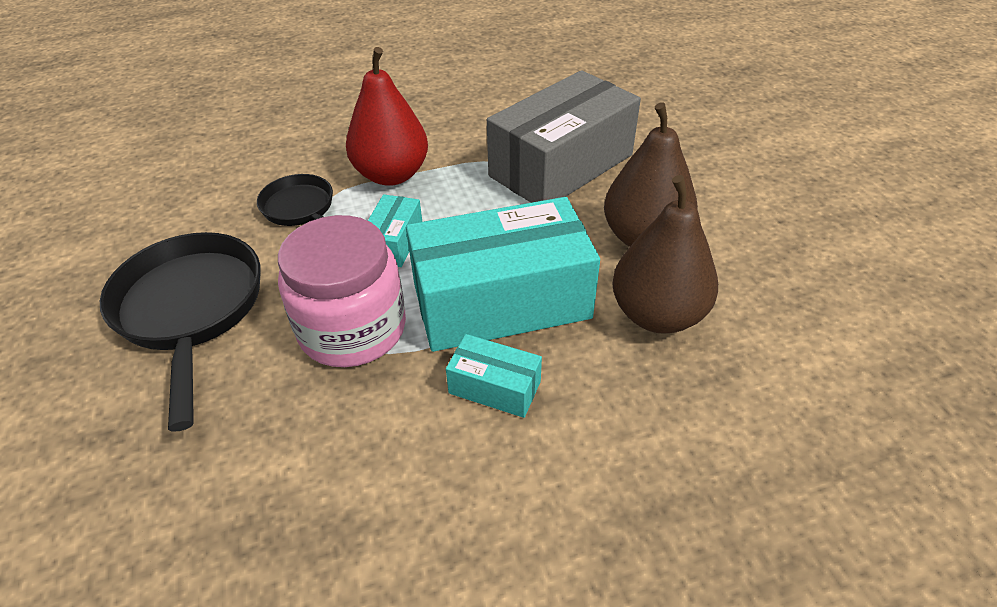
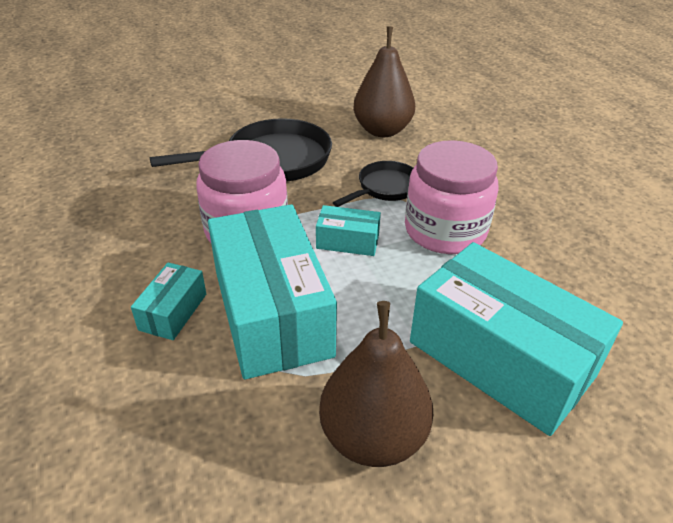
camera: 85 degrees right, 5 degrees down
red pear [346,47,428,186] -> pink jar [405,140,499,254]
grey box [487,70,641,203] -> turquoise box [410,242,623,436]
brown pear [612,175,718,334] -> brown pear moved to [353,26,415,137]

